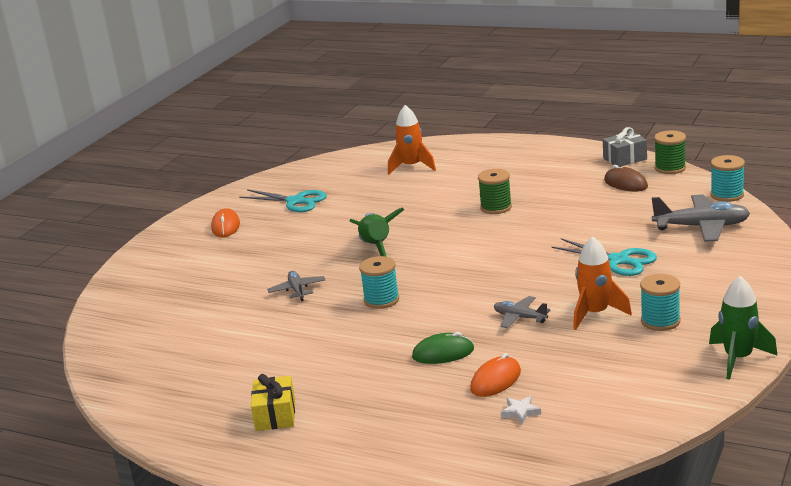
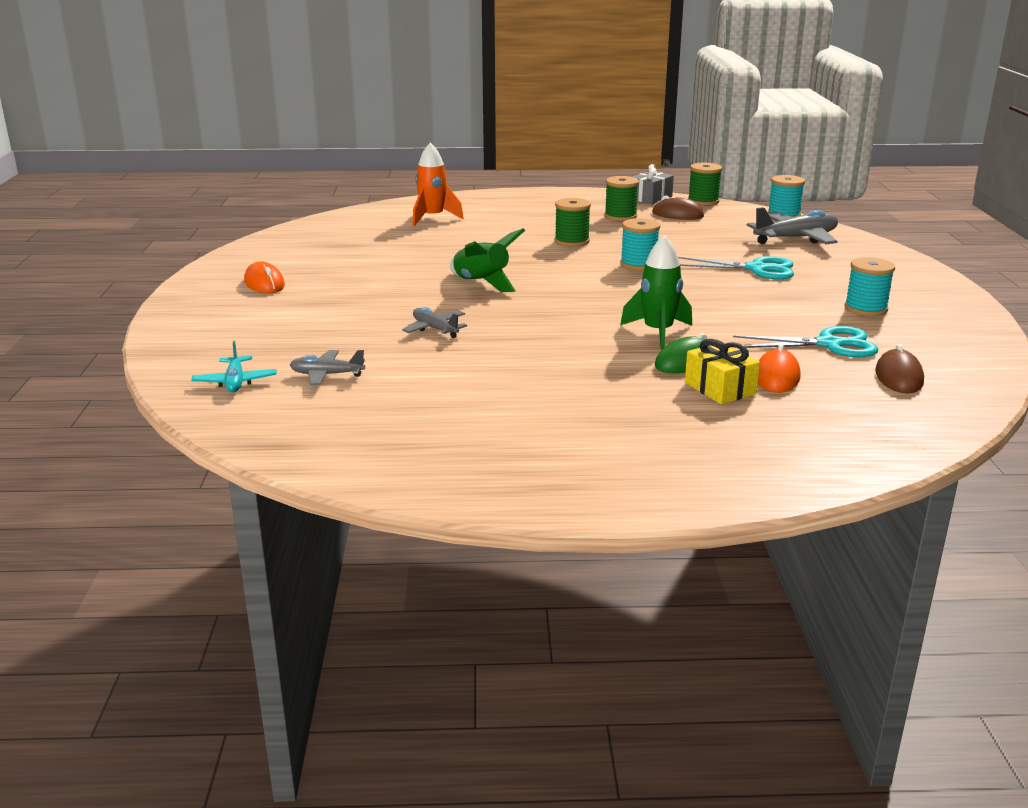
camera: 30 degrees left, 0 degrees up
turquoise scissors [239,189,327,212] -> turquoise scissors moved to [733,326,879,357]
yellow gift [251,374,295,431] -> yellow gift moved to [685,339,760,404]
turquoise spool [359,256,399,309] -> turquoise spool moved to [620,218,660,271]
grey plane [494,296,551,328] -> grey plane moved to [290,350,365,385]
white star [501,396,541,424] -> none
orange rocket [573,236,632,330] -> none
green rocket [709,276,777,380] -> green rocket moved to [620,235,692,350]
none -> turquoise plane [191,341,277,392]
none -> green spool [604,176,639,221]
none -> brown mouse [875,344,924,393]

